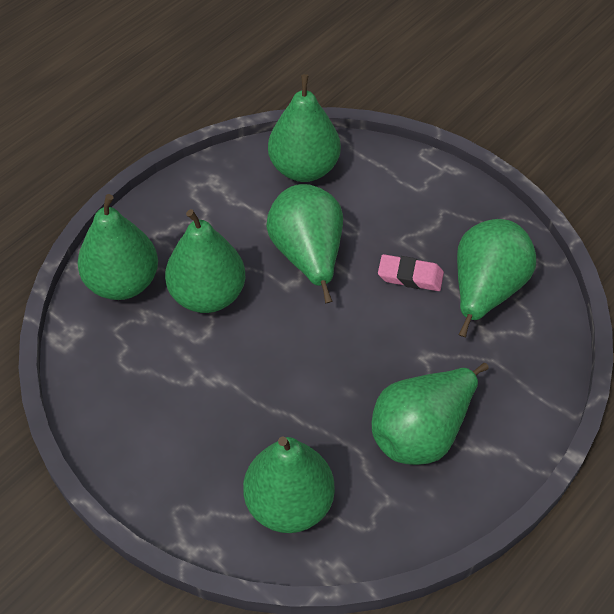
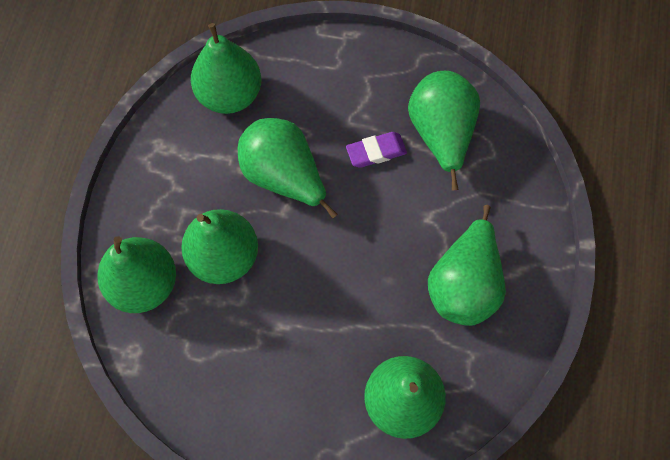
camera: 30 degrees left, 15 degrees up
pink eraser [378,254,444,291] -> purple eraser [346,132,407,168]

